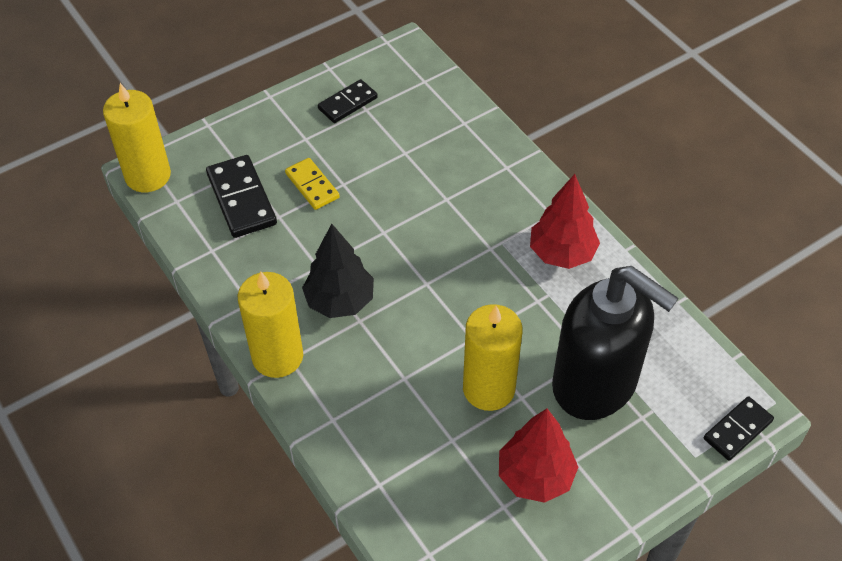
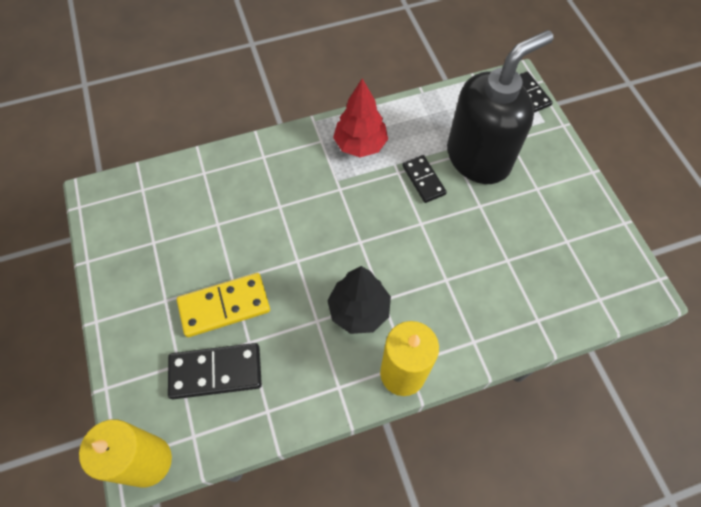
camera: 75 degrees left, 10 degrees up
yellow domino [285,158,340,210] -> yellow domino [177,273,270,337], size x1.55
black domino [318,79,378,123] -> black domino moved to [402,155,447,203]
yellow candle [463,304,522,411] -> none
red tree [499,409,578,503] -> none

